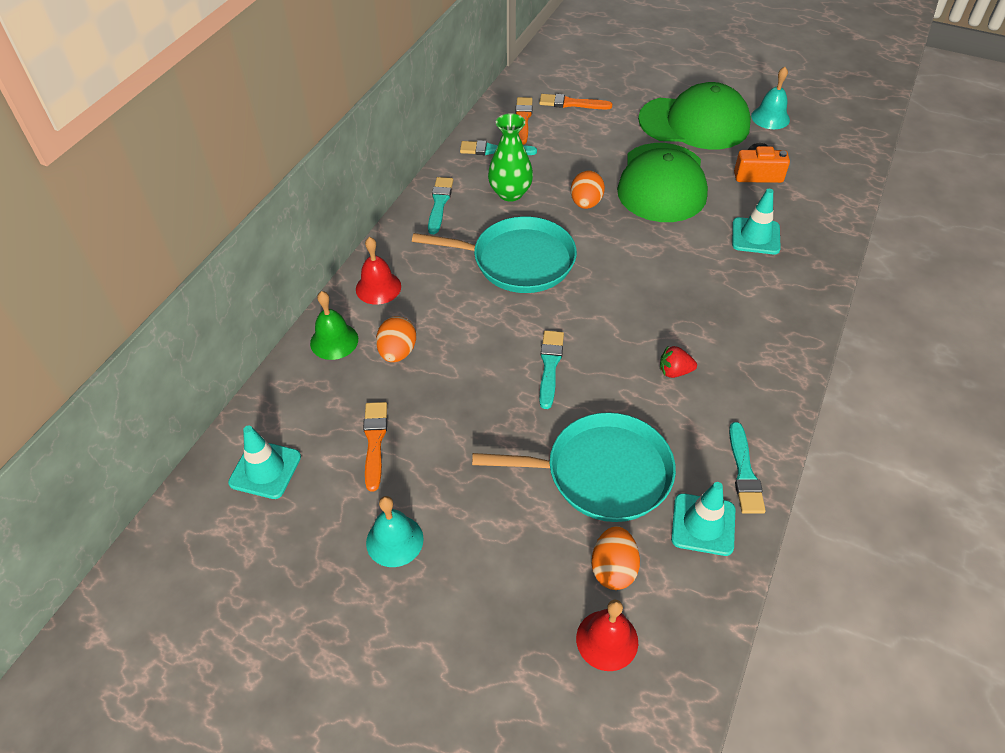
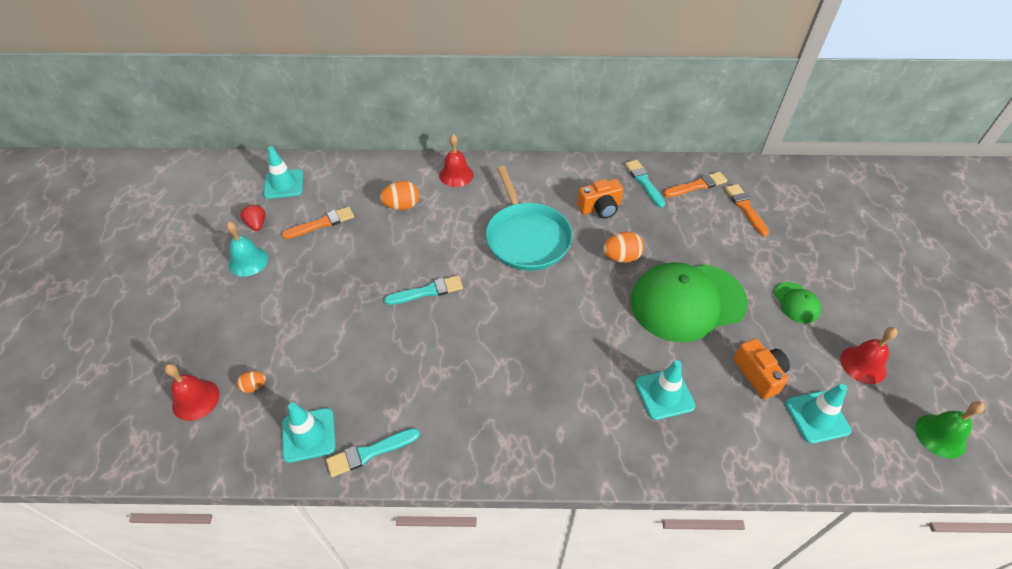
camera: 65 degrees right, 0 degrees up
green bell [310,291,358,360] -> green bell moved to [915,401,985,459]
turquoise brush [428,177,453,234] -> none
turquoise pan [472,412,676,522] -> none
green vase [488,113,533,202] -> orange camera [577,179,623,219]
orange egg [592,526,640,590] -> orange egg [237,371,266,393], size x0.58
green cap [638,82,751,150] -> green cap [774,282,821,323], size x0.43
red strawberry [660,345,697,378] -> red strawberry moved to [240,204,266,231]
turquoise bell [751,67,790,129] -> red bell [840,327,898,384]
none -> turquoise traffic cone [785,384,851,444]

